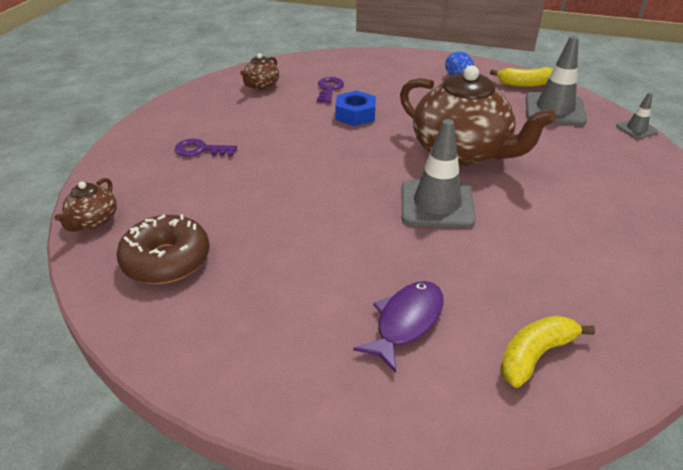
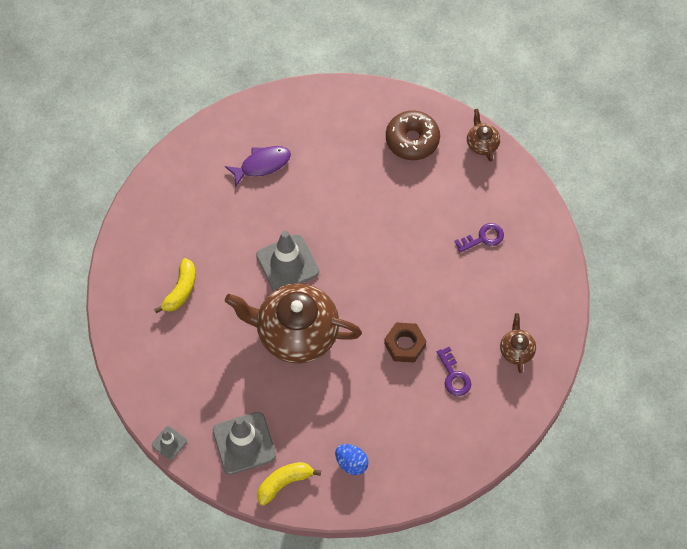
camera: 150 degrees right, 25 degrees up
blue nut [335,91,376,126] -> brown nut [384,322,426,363]
purple fish [353,281,444,373] -> purple fish turned 120 degrees counterclockwise [225,146,291,187]
yellow banana [500,315,595,388] -> yellow banana moved to [154,258,195,313]

